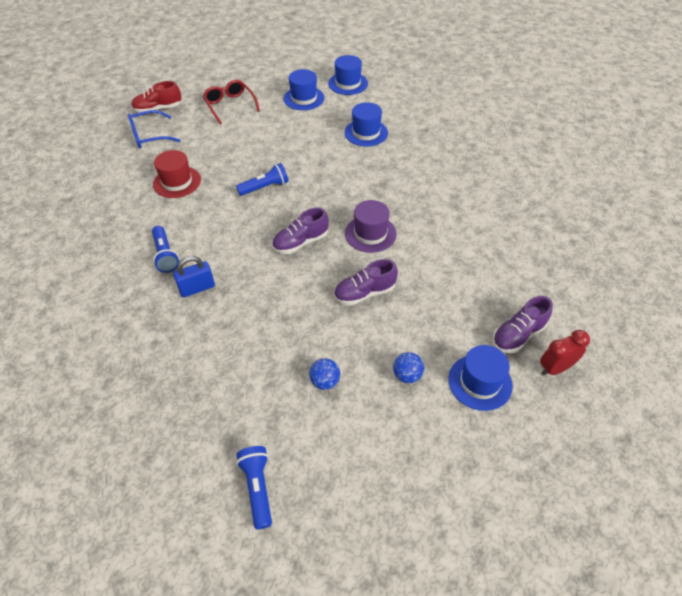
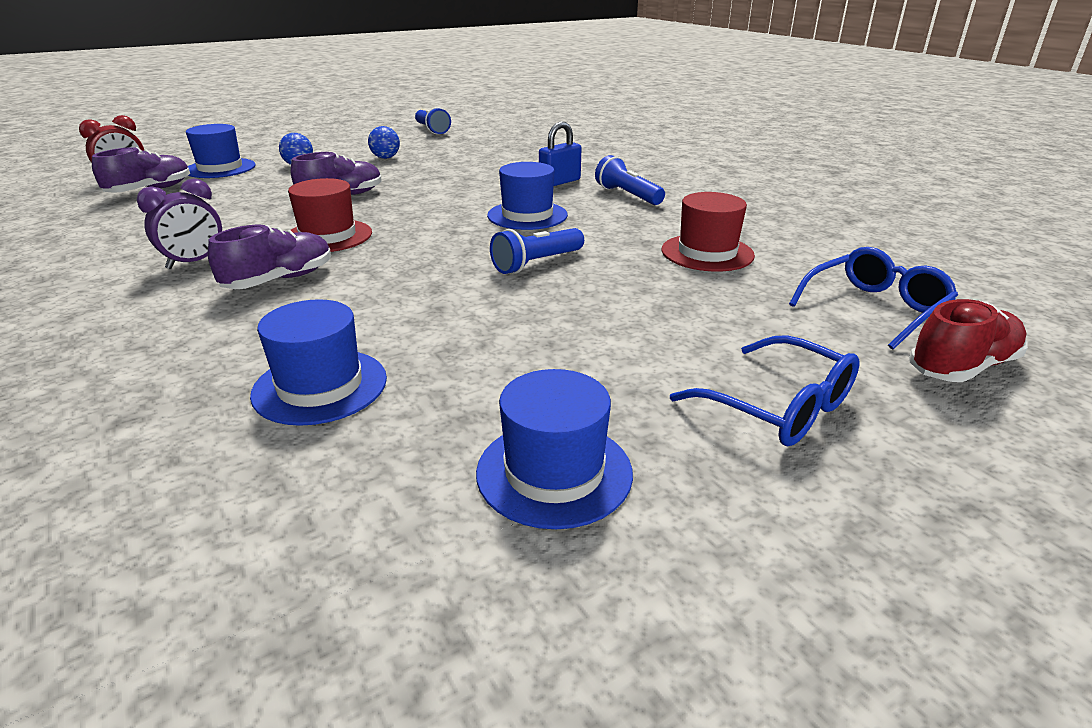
camera: 165 degrees right, 20 degrees down
red glasses [203,80,260,124] -> blue glasses [670,335,859,446]
purple shoe [272,208,329,254] -> purple shoe moved to [208,224,331,289]
blue hat [328,55,368,95] -> blue hat moved to [487,162,568,230]
purple hat [345,200,397,253] -> red hat [288,178,372,252]
none -> purple clock [137,179,222,269]

